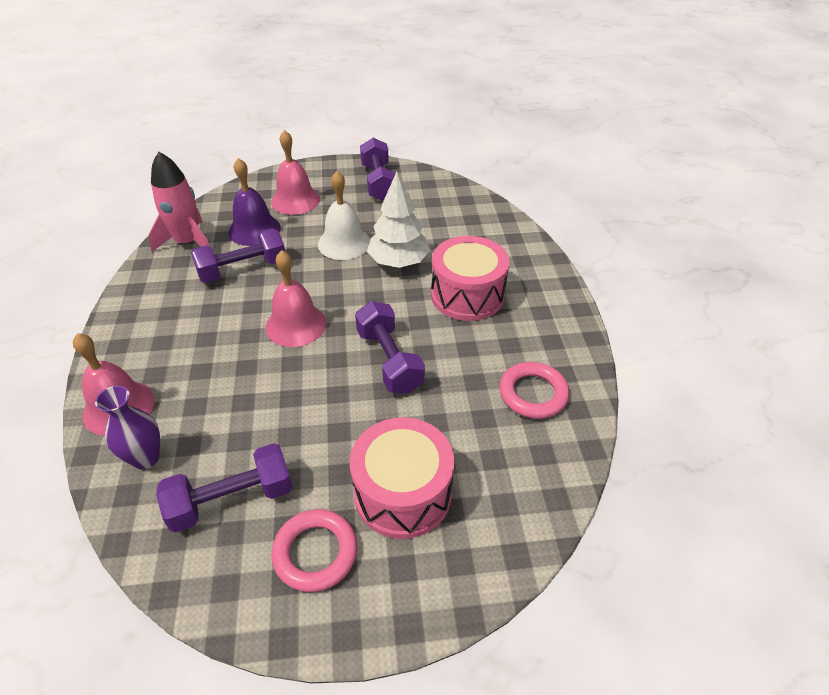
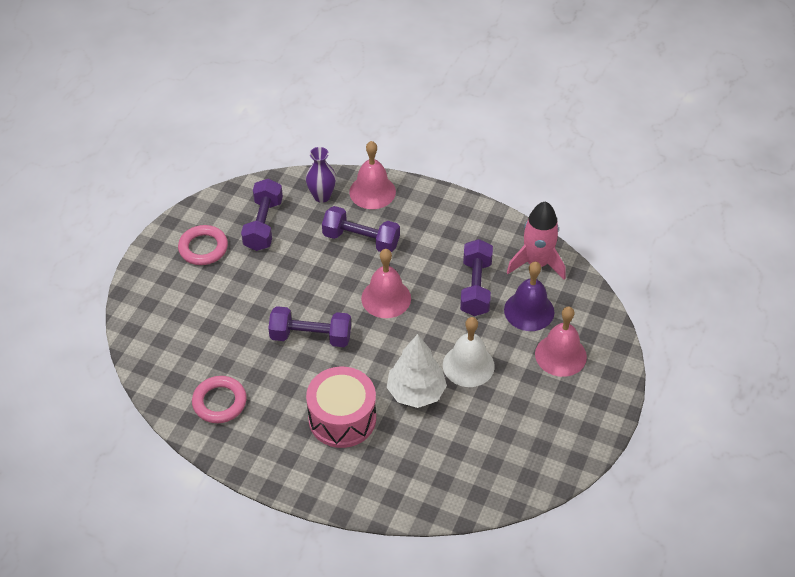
camera: 120 degrees right, 5 degrees up
pink drum [350,417,454,539] -> none
purple dumbbell [360,138,395,201] -> purple dumbbell moved to [322,206,400,253]

